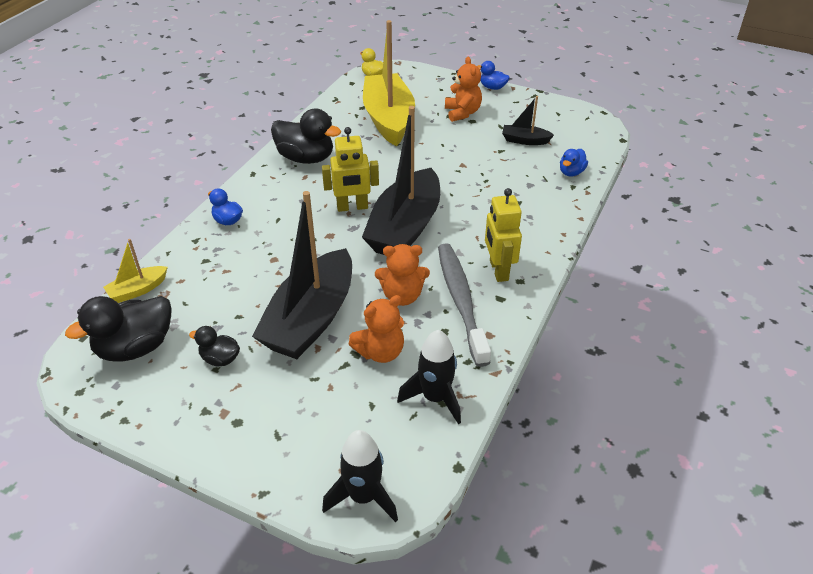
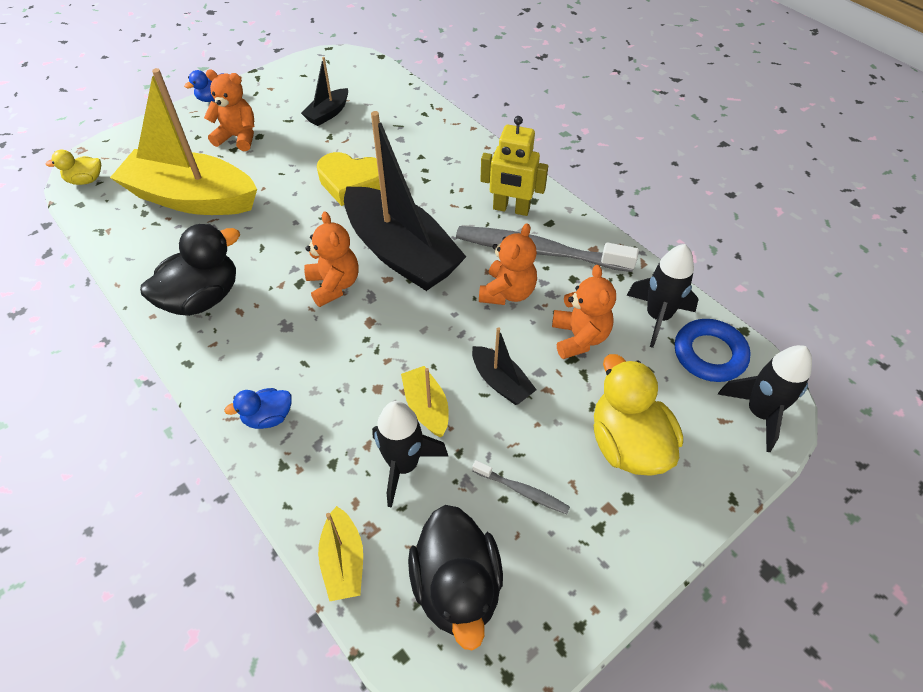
camera: 65 degrees left, 10 degrees up
black duck [189,326,240,367] -> grey toothbrush [472,460,570,514]
black boat [252,191,352,359] -> black boat [472,327,537,405], size x0.45
yellow robot [322,127,379,212] -> orange teddy bear [304,211,359,307]
blue duck [560,149,588,176] -> none
none -> yellow heart [317,152,380,206]
none -> black rocket [372,401,449,508]
none -> yellow boat [401,366,449,437]
none -> yellow duck [594,354,683,476]
none -> blue ring [675,319,751,382]

